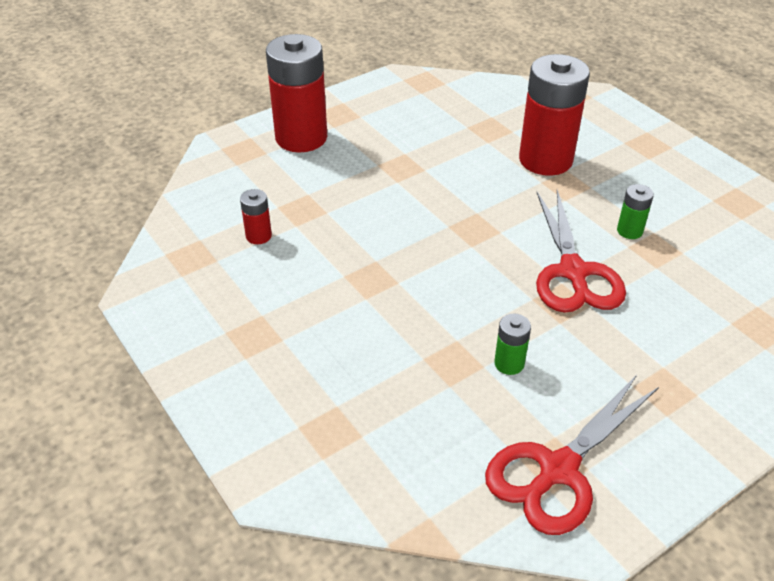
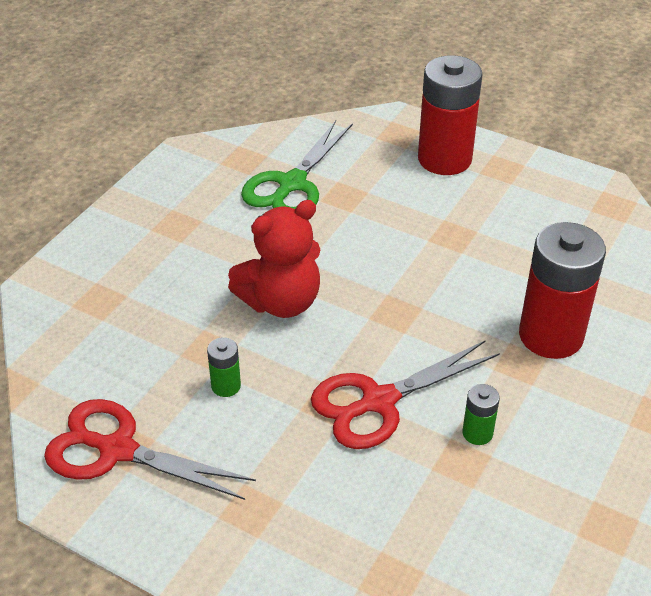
camera: 65 degrees right, 0 degrees up
red battery [240,189,272,244] -> green scissors [241,121,353,209]
none -> red teddy bear [228,200,320,318]

